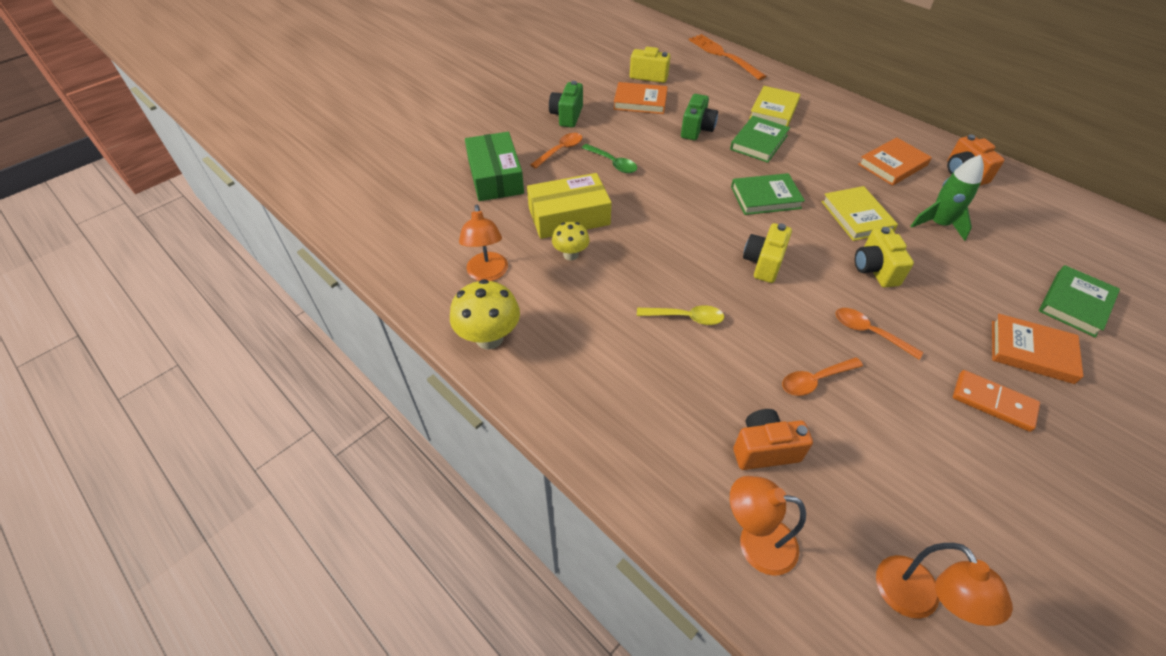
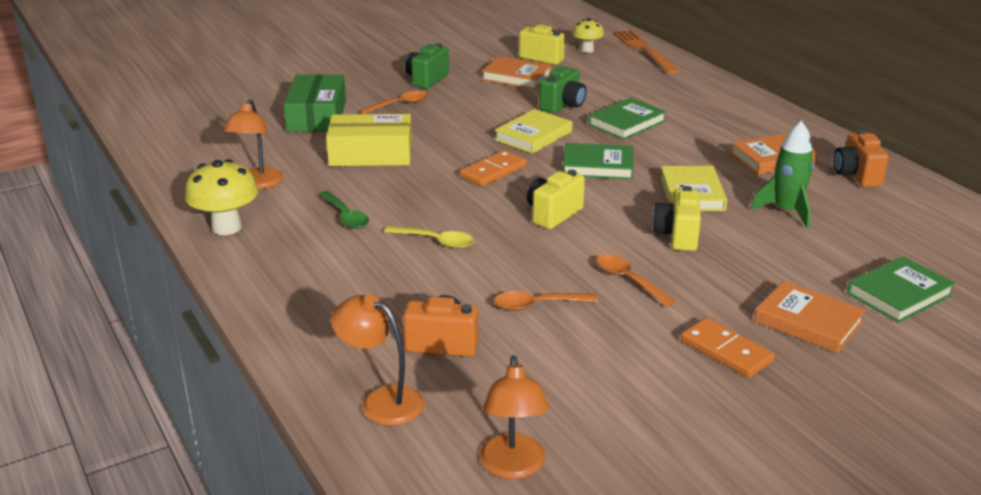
camera: 15 degrees right, 20 degrees down
yellow mushroom [552,222,590,261] -> yellow mushroom moved to [572,18,604,53]
green spoon [582,144,637,173] -> green spoon moved to [318,191,369,229]
yellow book [749,86,801,127] -> yellow book moved to [495,109,572,154]
none -> orange domino [460,150,527,187]

